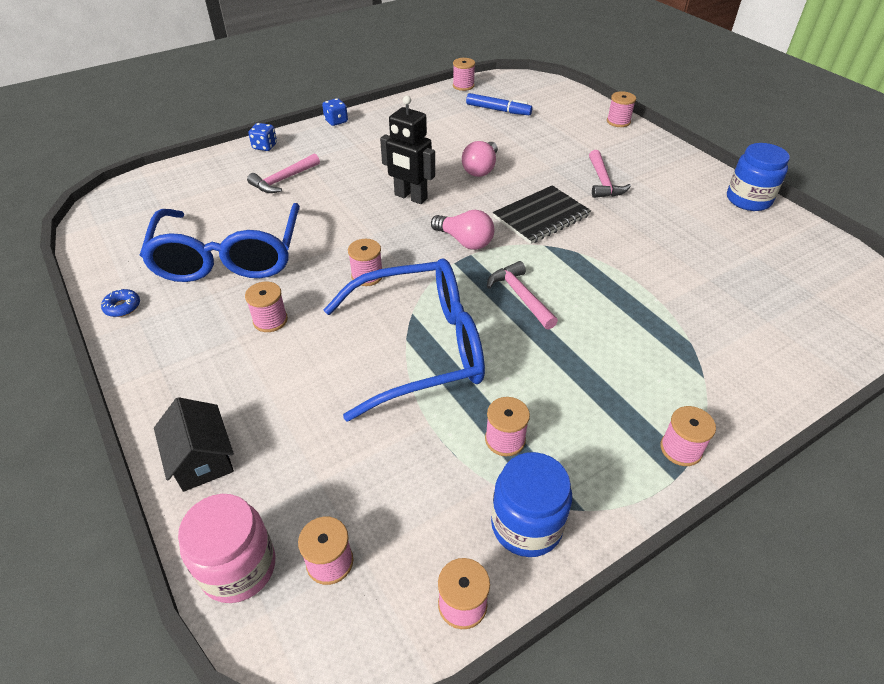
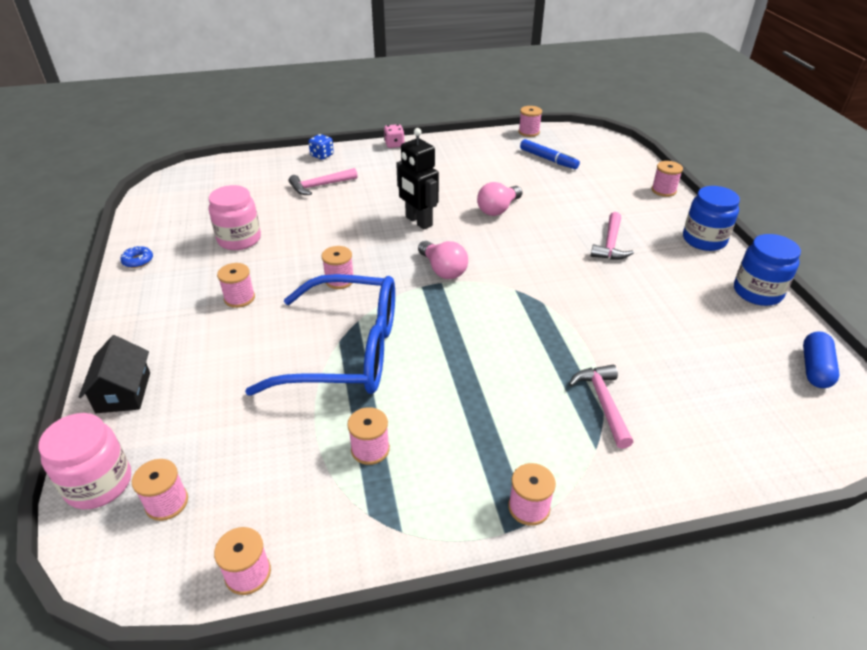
camera: 20 degrees right, 5 degrees down
blue glasses [140,203,300,282] -> pink jar [209,185,261,250]
blue dice [322,98,348,126] -> pink dice [384,124,405,148]
pink hammer [487,261,558,330] -> pink hammer moved to [569,365,633,449]
blue jar [491,452,572,557] -> blue jar moved to [683,186,740,251]
black notebook [493,185,591,244] -> none
none -> blue capsule [803,331,839,388]

